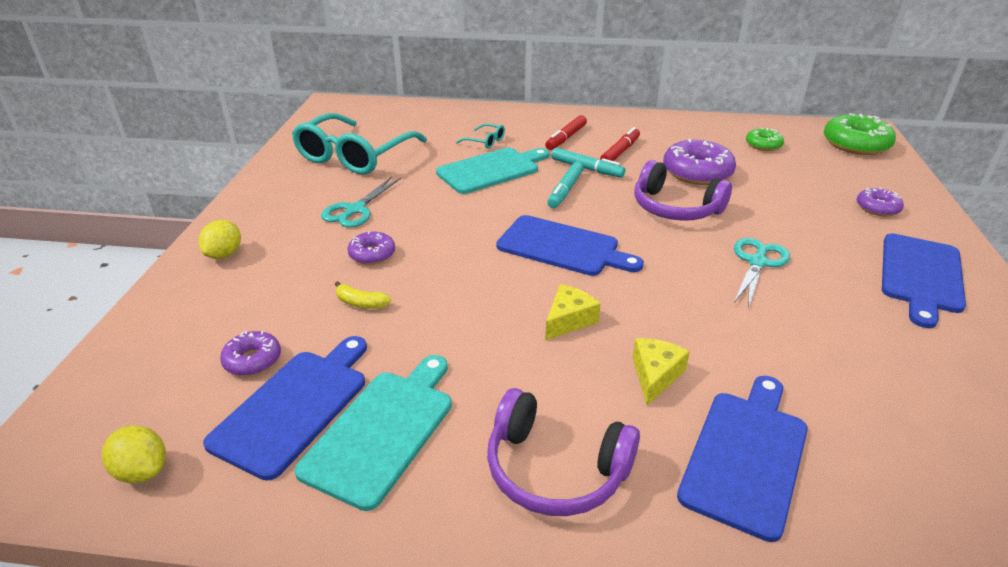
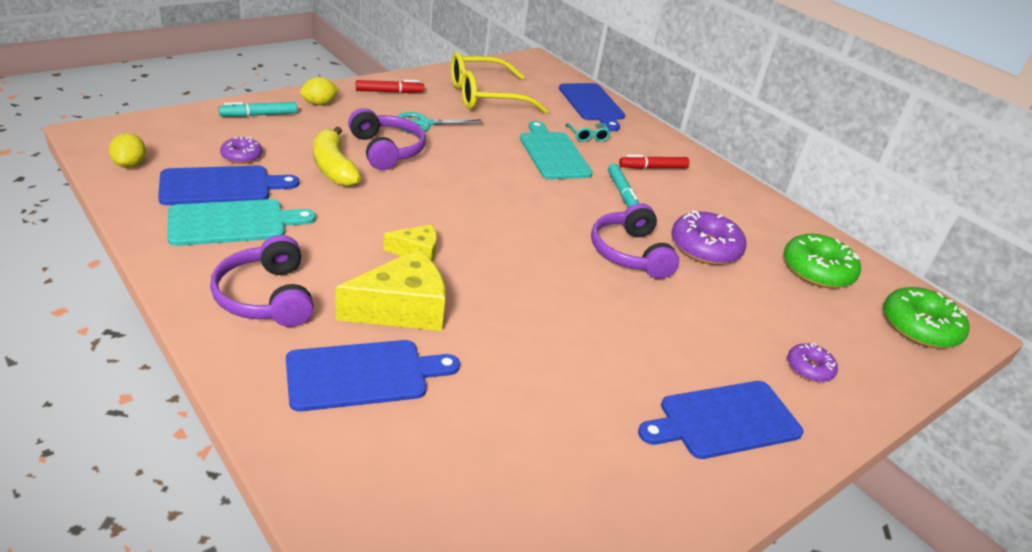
camera: 40 degrees right, 0 degrees up
turquoise glasses [292,113,427,175] -> yellow glasses [451,52,549,114]
yellow banana [335,281,392,309] -> yellow banana [313,126,361,187], size x2.06
purple donut [348,231,395,265] -> purple headphones [348,108,426,170]
turquoise cutting board [436,148,550,194] -> turquoise cutting board turned 120 degrees counterclockwise [520,121,593,179]
blue cutting board [497,215,644,276] -> blue cutting board moved to [559,83,625,131]
turquoise marker [547,162,584,208] -> turquoise marker moved to [219,102,297,117]
red marker [600,127,640,161] -> red marker moved to [356,80,424,93]
yellow cheese [632,338,690,406] -> yellow cheese [336,249,445,331], size x1.81
turquoise scissors [734,238,790,306] -> none
green donut [746,128,784,151] -> green donut [784,234,861,288], size x1.80

